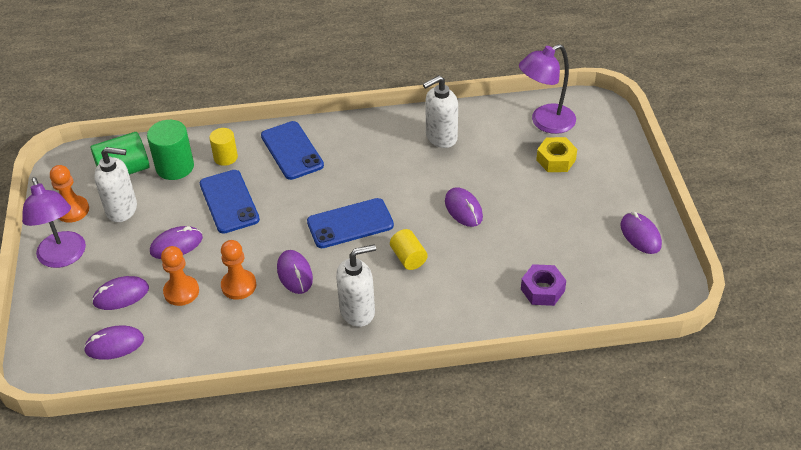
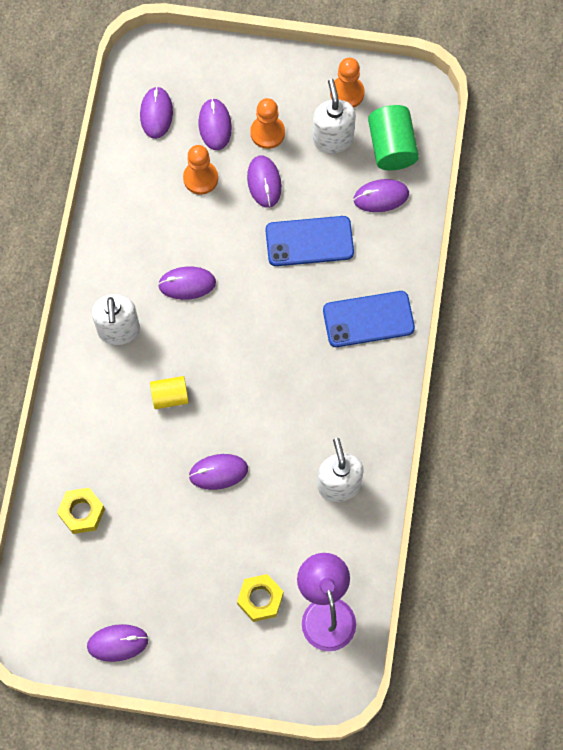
camera: 105 degrees right, 25 degrees up
purple lamp [22,177,86,268] -> none
white soap dispenser [94,147,137,222] -> white soap dispenser turned 150 degrees clockwise [313,79,356,154]
green cylinder [147,120,194,180] -> purple mouse [353,179,409,212]
yellow cylinder [209,128,238,166] -> none
orange pawn [221,240,256,300] -> orange pawn moved to [250,98,285,149]
blue phone [307,198,394,248] -> none
purple nut [521,264,566,306] -> yellow nut [57,488,105,534]

